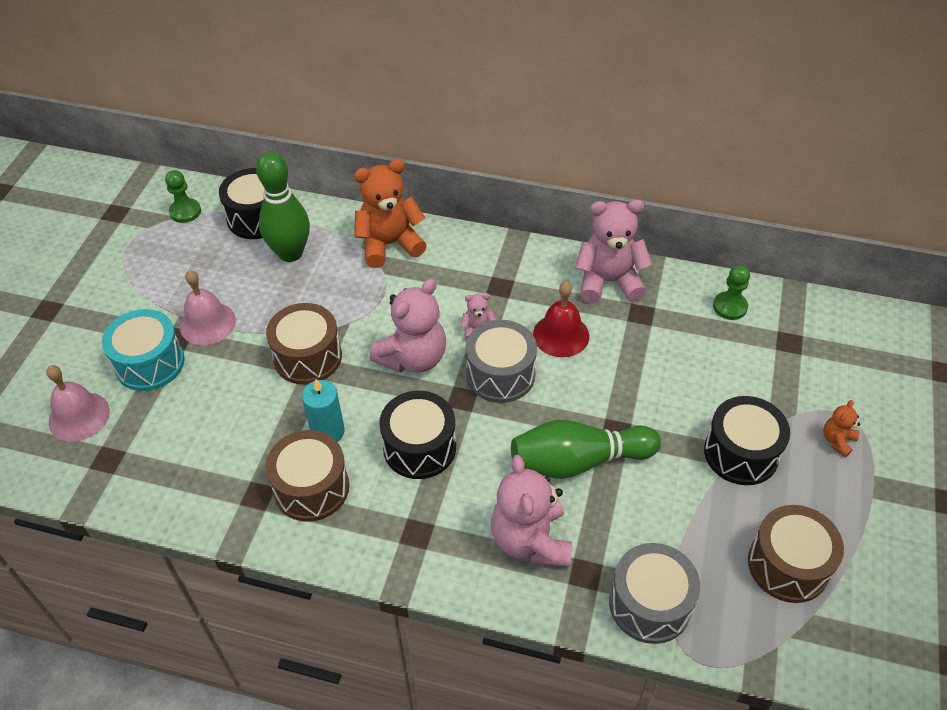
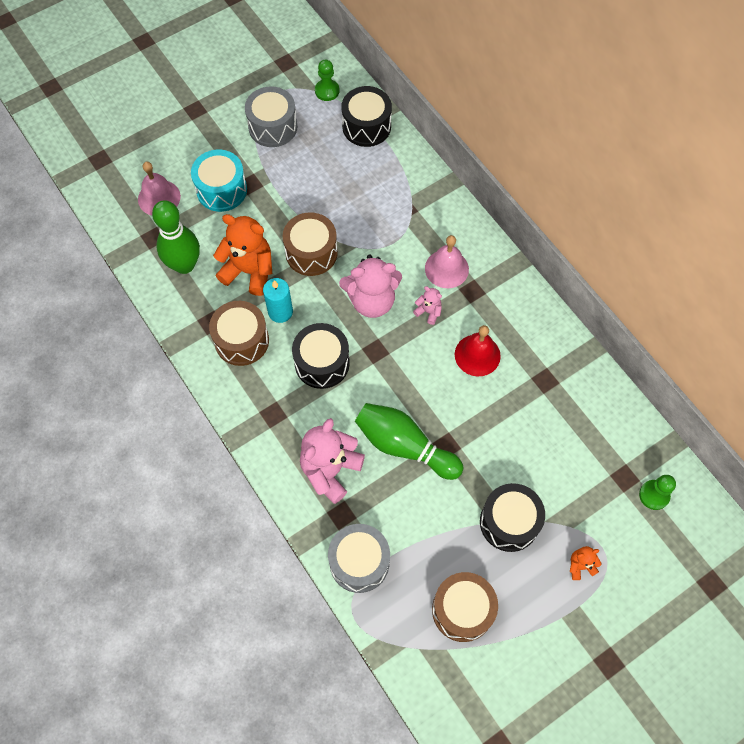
camera: 40 degrees right, 15 degrees up
pink bell [180,270,236,345] -> pink bell moved to [425,235,469,288]
green bowling pin [256,152,310,262] -> green bowling pin moved to [152,200,200,274]
orange teddy bear [354,159,427,268] -> orange teddy bear moved to [213,214,272,296]
grey drum [465,320,537,403] -> grey drum moved to [245,86,297,147]
pink teddy bear [575,200,652,304] -> none
green pawn [713,265,750,320] -> green pawn moved to [639,475,676,510]

